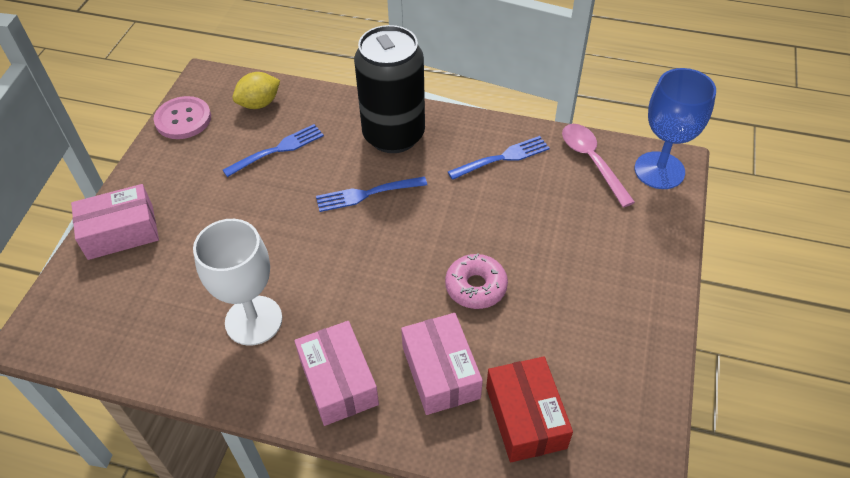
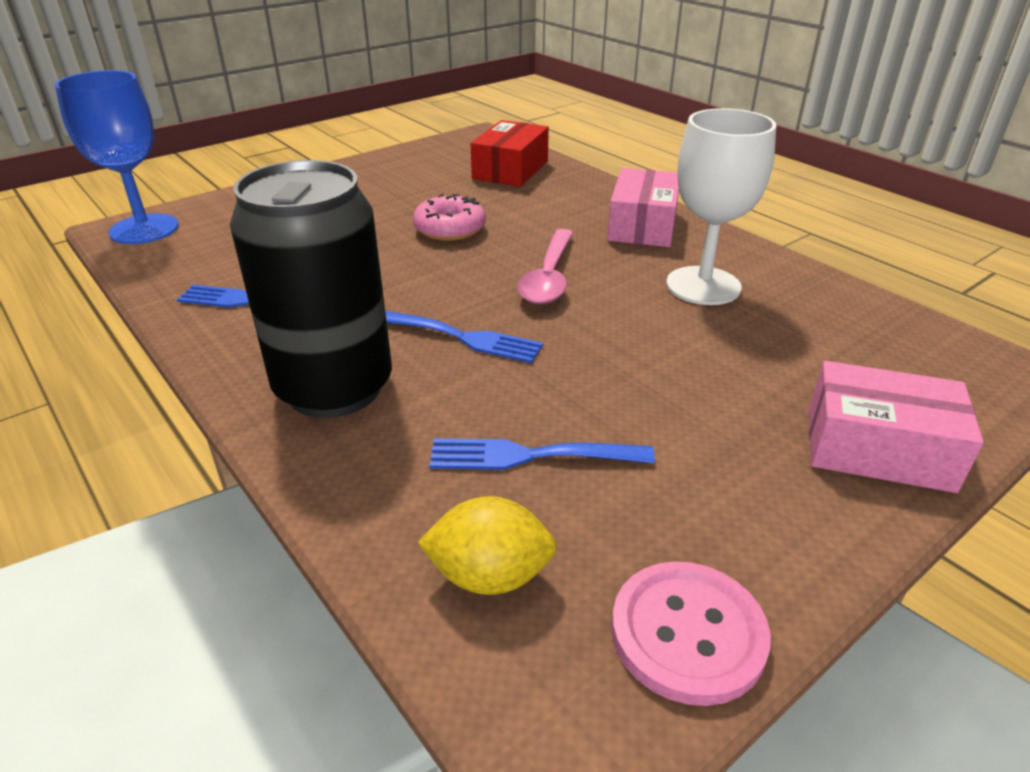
camera: 145 degrees left, 15 degrees down
pink box [401,313,483,415] -> none
pink spoon [562,124,635,207] -> pink spoon moved to [517,229,573,304]

